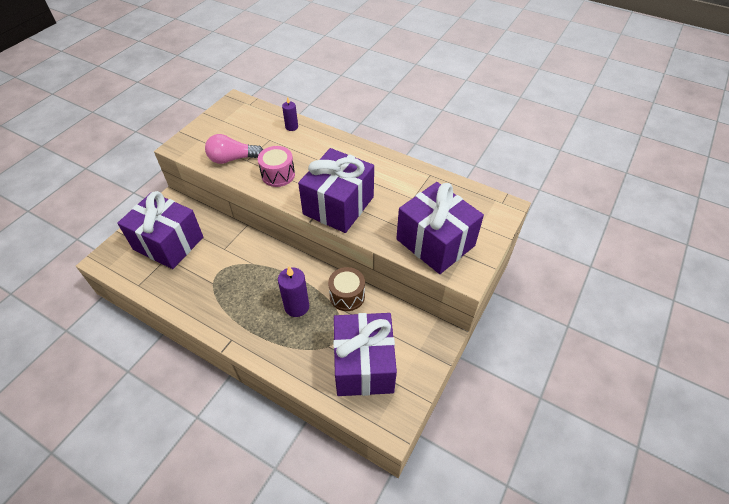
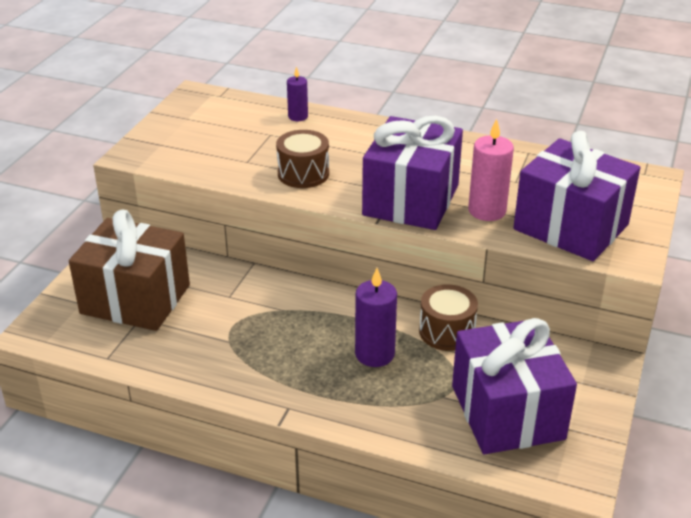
camera: 10 degrees left, 15 degrees down
purple gift [117,191,203,269] -> brown gift [69,209,190,331]
pink light bulb [205,134,263,164] -> none
pink drum [258,146,295,187] -> brown drum [276,130,329,188]
none -> pink candle [468,119,514,221]

